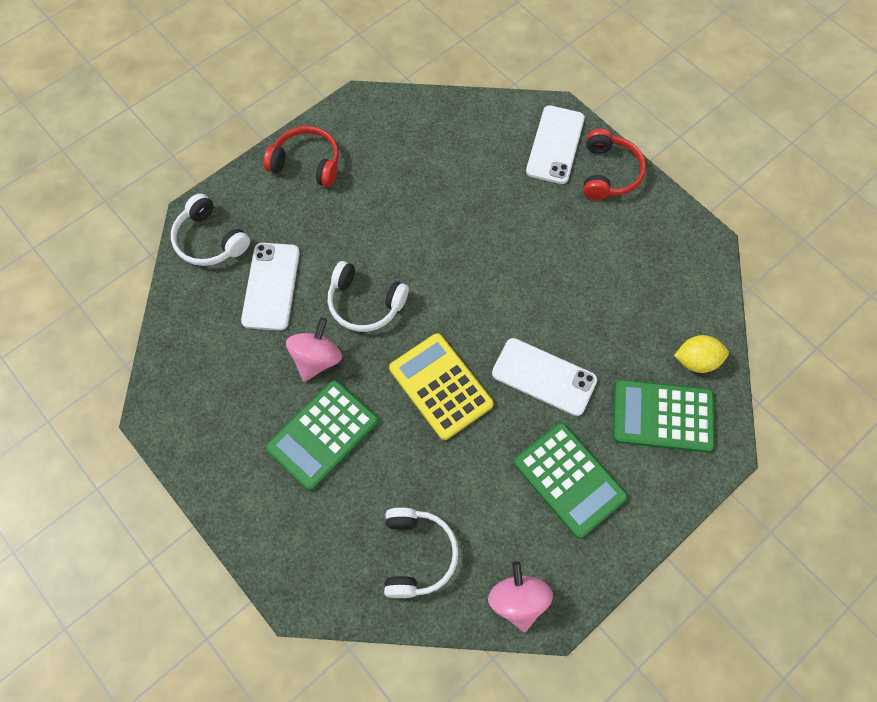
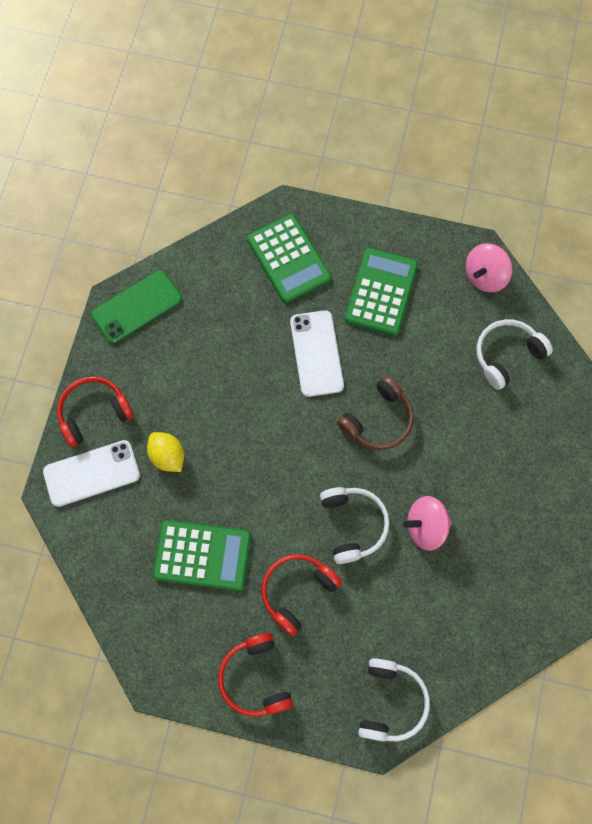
camera: 125 degrees left, 5 degrees up
white phone [241,243,300,331] -> none
green calculator [266,380,379,491] -> green calculator moved to [153,520,251,591]
yellow calculator [389,333,494,440] -> brown headphones [337,376,414,450]
yellow lemon [674,335,729,373] -> yellow lemon moved to [147,432,184,472]
none -> green phone [91,270,182,344]
none -> red headphones [261,554,342,636]

